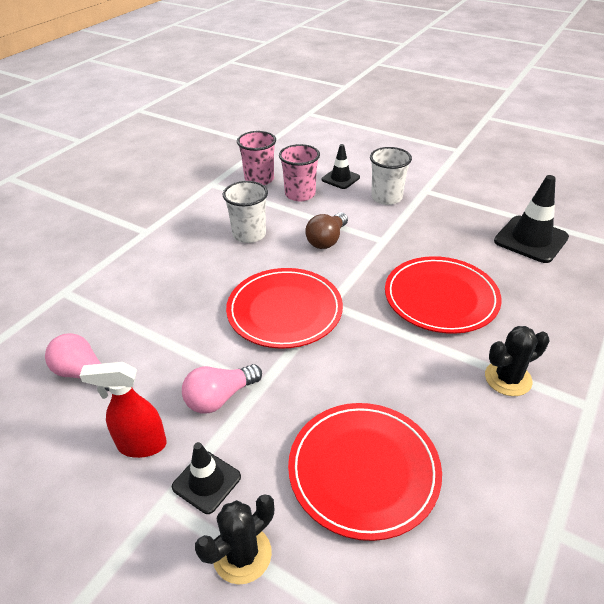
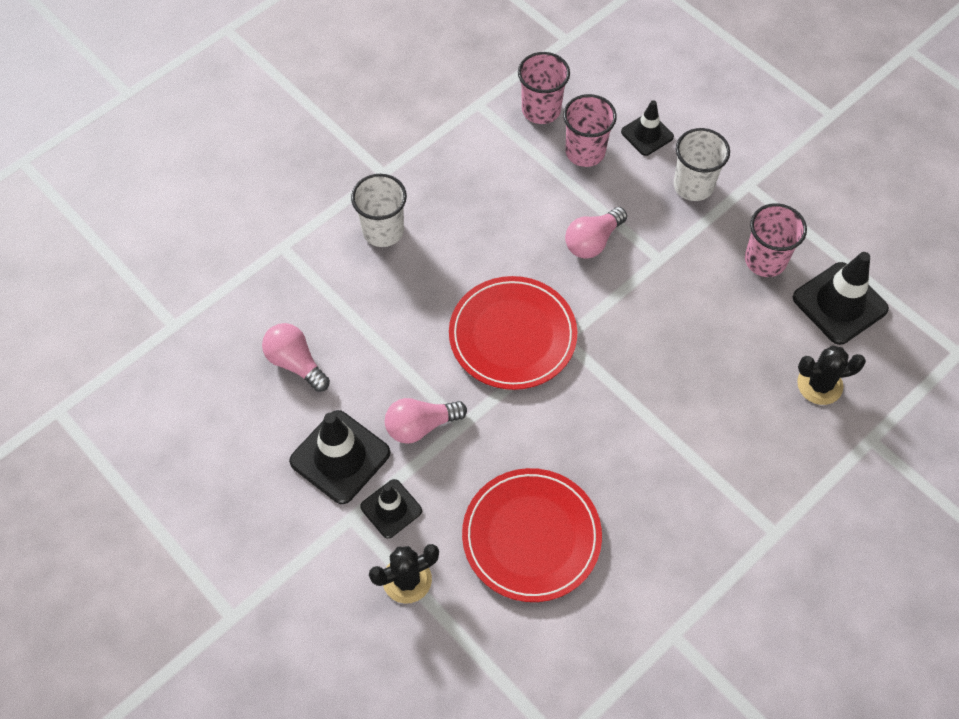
camera: 15 degrees right, 20 degrees up
red spray bottle [80,362,167,458] -> black traffic cone [289,410,390,504]
white cup [223,181,268,243] -> white cup moved to [351,174,407,247]
brown light bulb [305,212,348,249] -> pink light bulb [565,207,627,259]
red plate [385,256,502,334] -> none
black cactus [485,326,549,396] -> black cactus moved to [797,345,866,405]
none -> pink cup [745,203,807,277]

